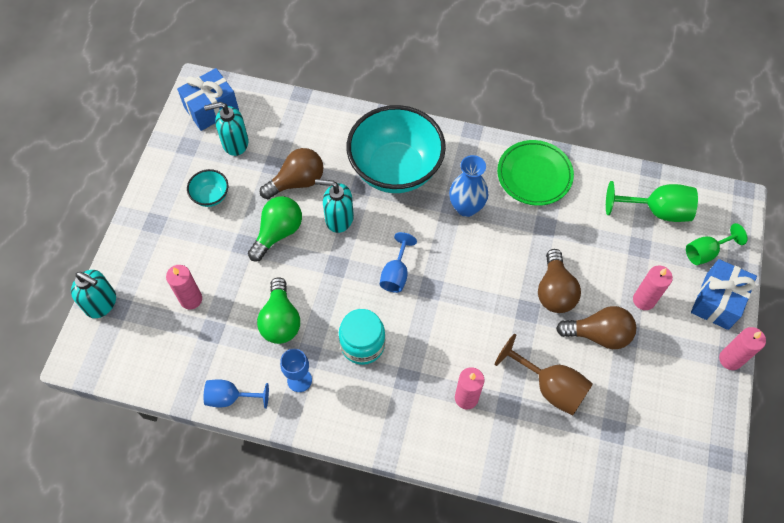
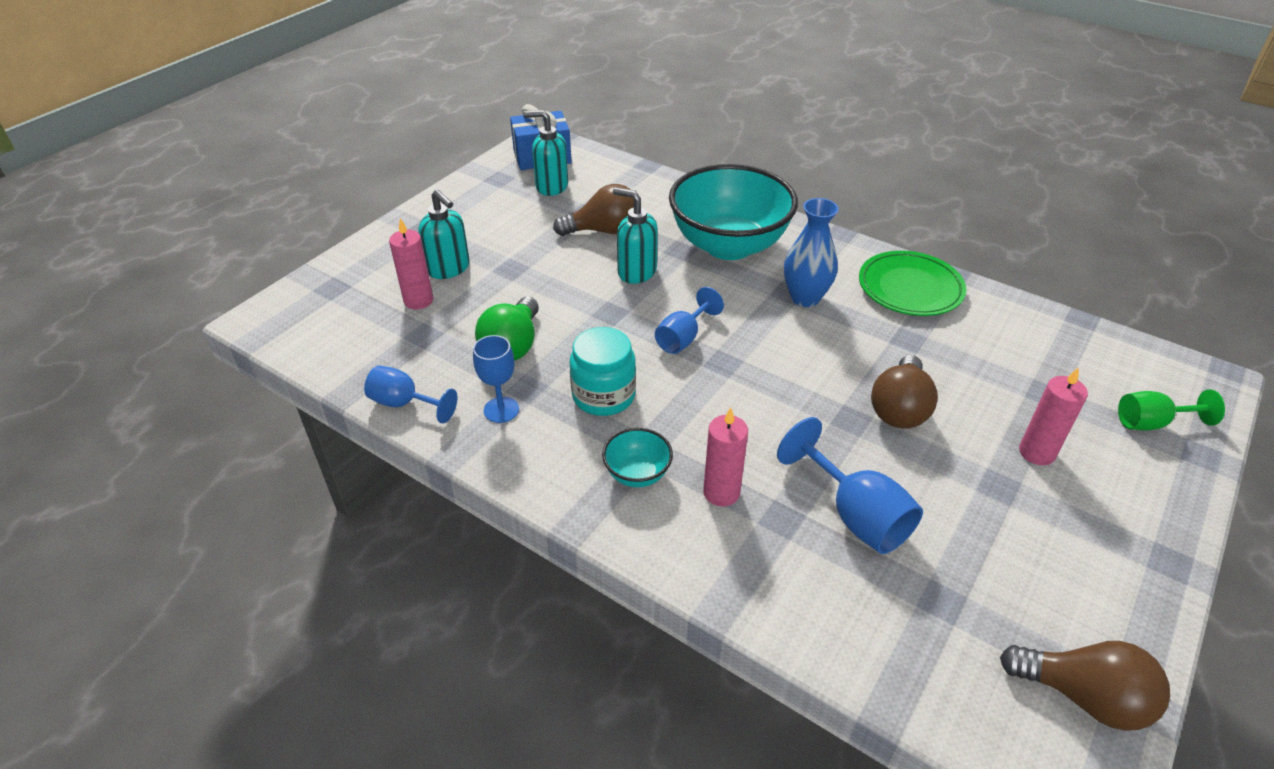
camera: 20 degrees right, 20 degrees down
turquoise soap dispenser [71,270,116,318] -> turquoise soap dispenser moved to [418,190,470,279]
turquoise bowl [187,169,228,207] -> turquoise bowl moved to [602,428,673,487]
green light bulb [248,196,302,262] -> none
brown goblet [494,334,593,416] -> blue goblet [777,417,923,554]
brown light bulb [556,306,636,349] -> brown light bulb moved to [1000,641,1170,731]
green goblet [606,181,698,222] -> none
blue gift [691,259,757,330] -> none
pink candle [719,327,766,370] -> none

